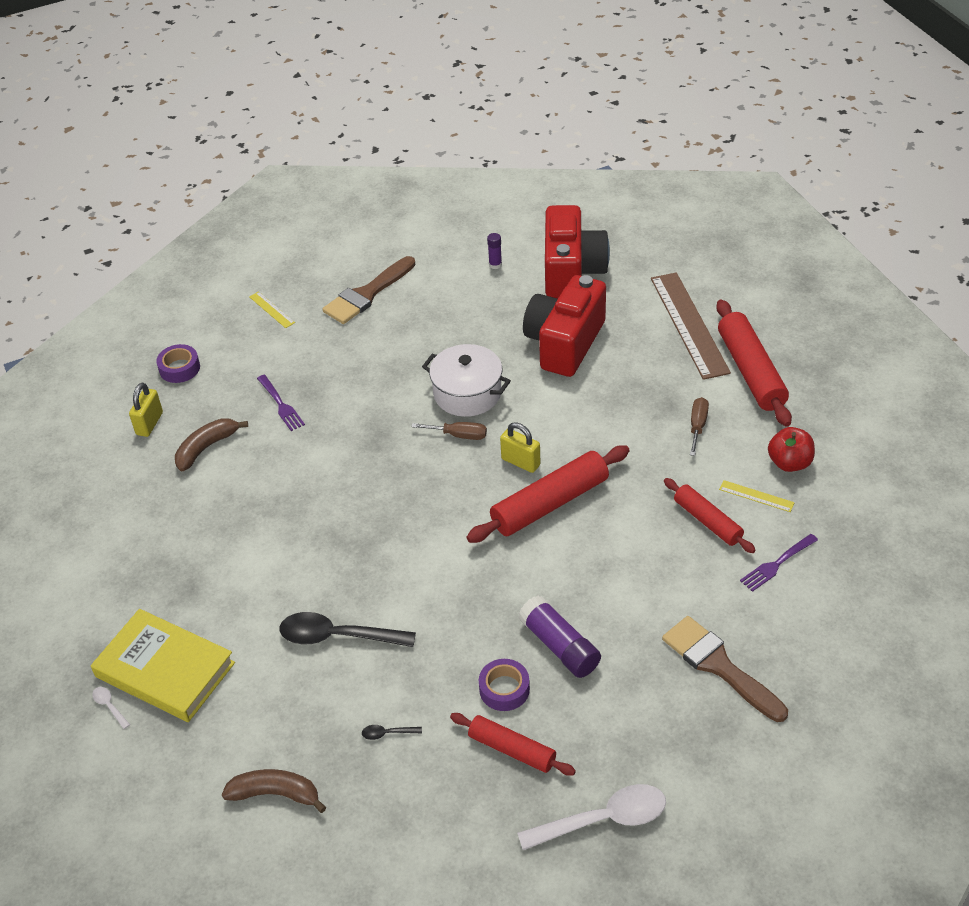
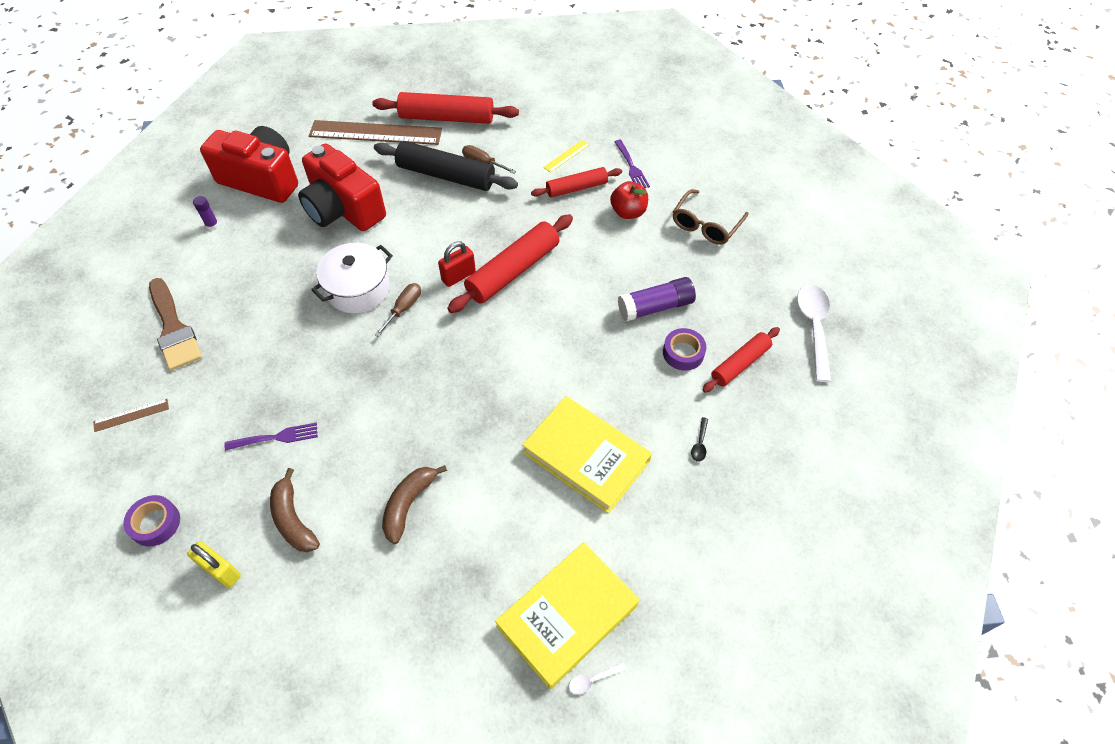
camera: 75 degrees left, 10 degrees up
brown banana [222,769,326,813] -> brown banana moved to [382,465,447,544]
yellow ruler [249,291,295,328] -> brown ruler [93,399,169,432]
black spoon [280,612,416,647] -> yellow book [522,396,652,514]
red rolling pin [466,445,630,543] -> red rolling pin turned 60 degrees clockwise [447,214,573,313]
yellow padlock [500,422,541,473] -> red padlock [438,242,476,287]
brown brush [662,616,788,722] -> brown glasses [673,189,748,245]
red apple [768,427,815,472] -> red apple moved to [610,181,648,219]
none -> black rolling pin [374,141,518,191]

